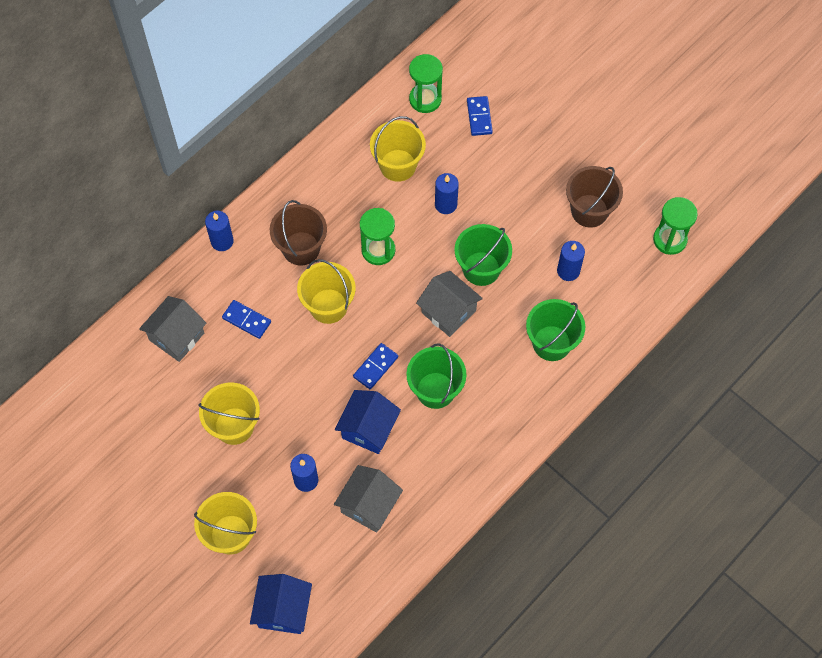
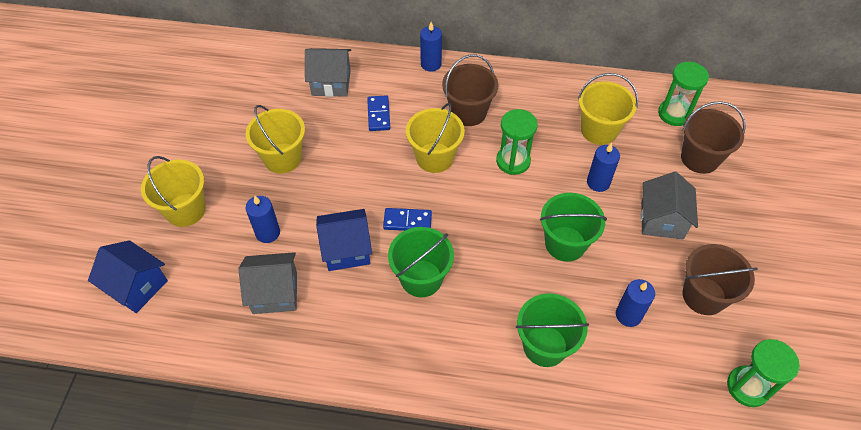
camera: 55 degrees right, 10 degrees down
blue house [250,574,312,634] -> blue house turned 60 degrees clockwise [88,240,168,313]
grey house [416,271,483,337] -> grey house moved to [641,172,698,240]
blue domino [467,96,493,136] -> brown bucket [681,101,746,174]

